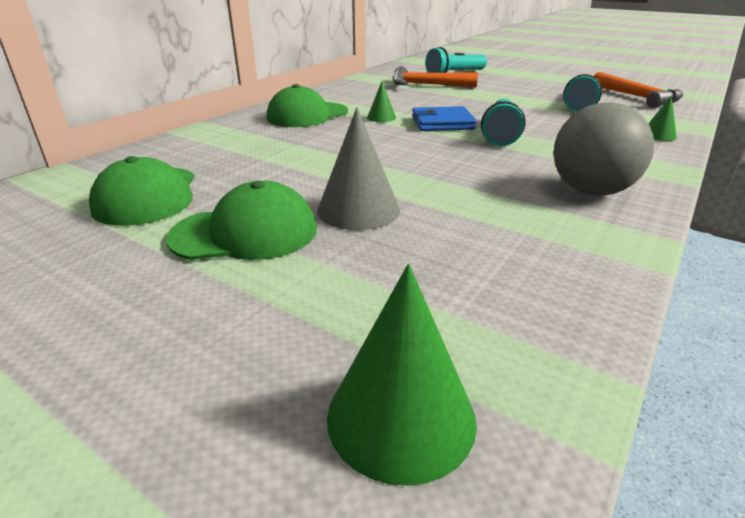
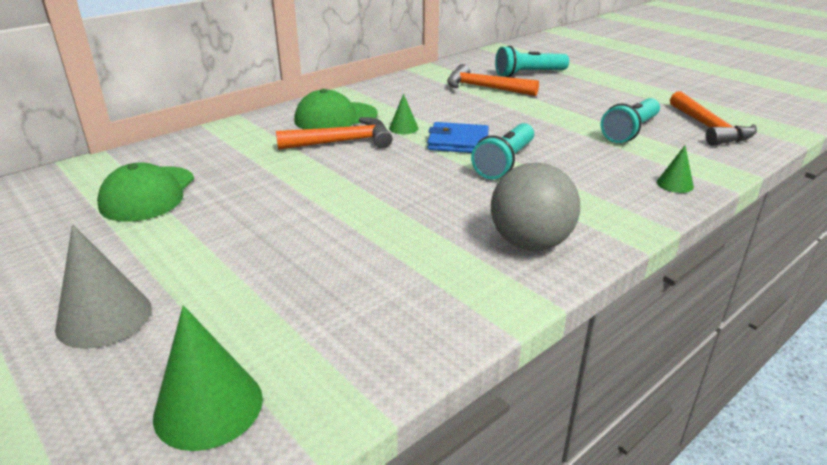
camera: 15 degrees right, 0 degrees up
green cap [166,181,317,260] -> none
grey cone [317,107,400,230] -> grey cone moved to [55,224,152,349]
none -> orange hammer [276,117,392,150]

